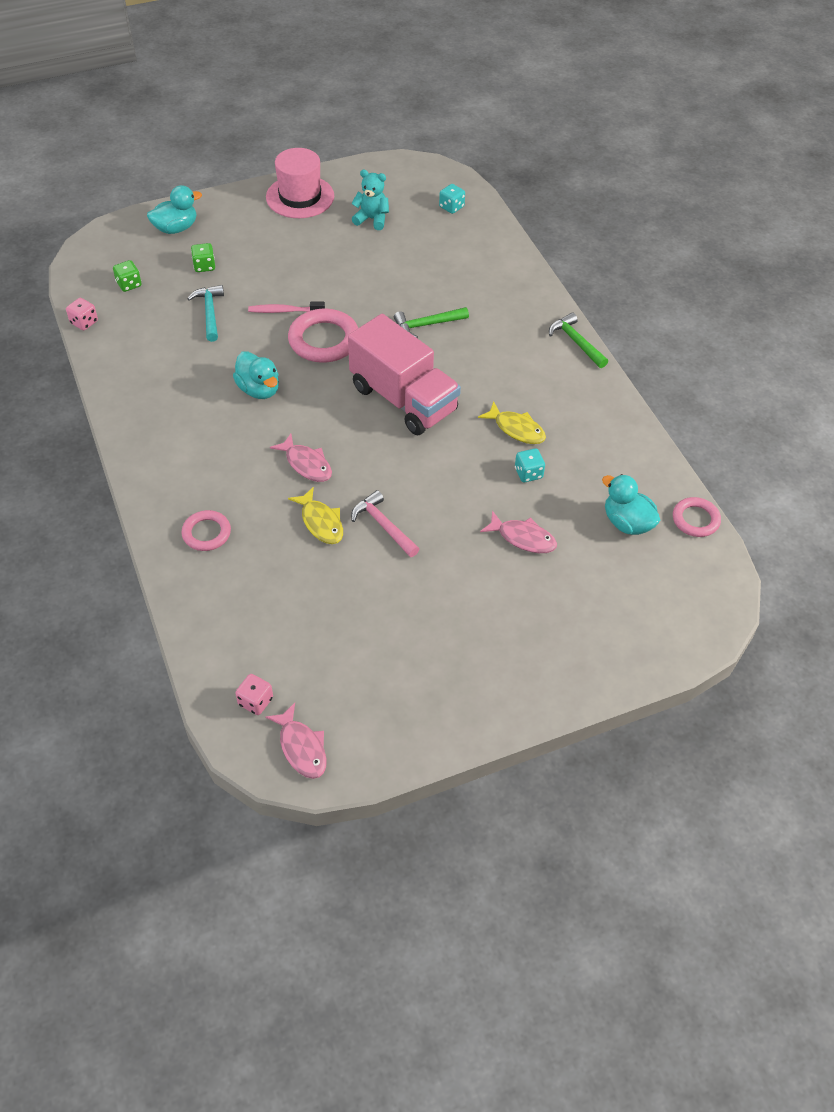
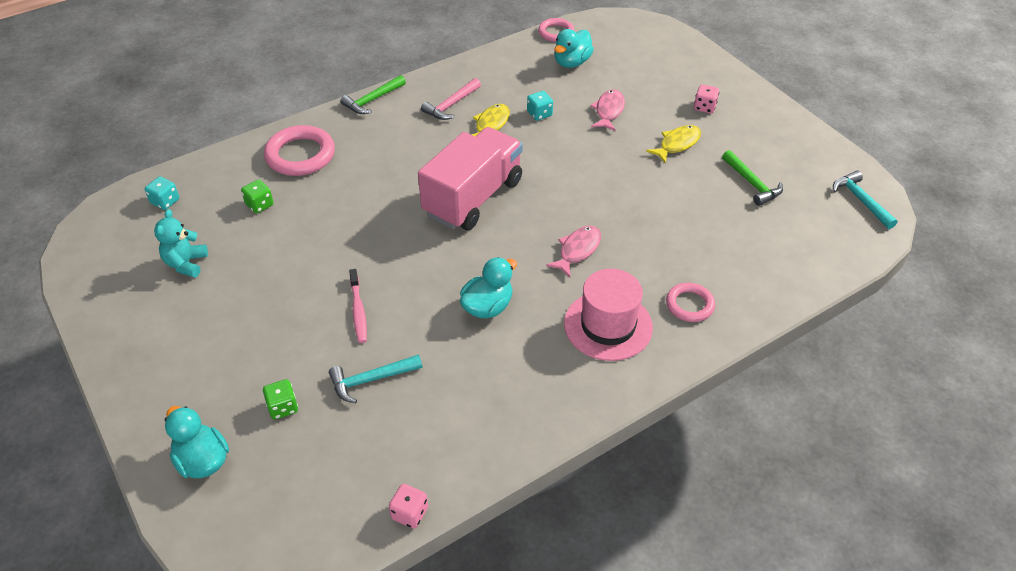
camera: 100 degrees left, 5 degrees down
green dice [113,260,142,292] -> green dice moved to [241,179,274,213]
pink dice [235,674,273,715] -> pink dice moved to [694,84,719,113]
pink fish [265,703,327,779] -> turquoise hammer [833,171,898,229]
pink hat [266,148,334,218] -> pink hat moved to [564,269,653,361]
pink ring [288,308,358,363] -> pink ring moved to [264,125,335,176]
yellow fish [288,487,343,544] -> yellow fish moved to [646,125,701,163]
pink hammer [351,490,419,557] -> pink hammer moved to [421,78,481,120]
green hammer [394,307,469,338] -> green hammer moved to [722,150,783,206]

